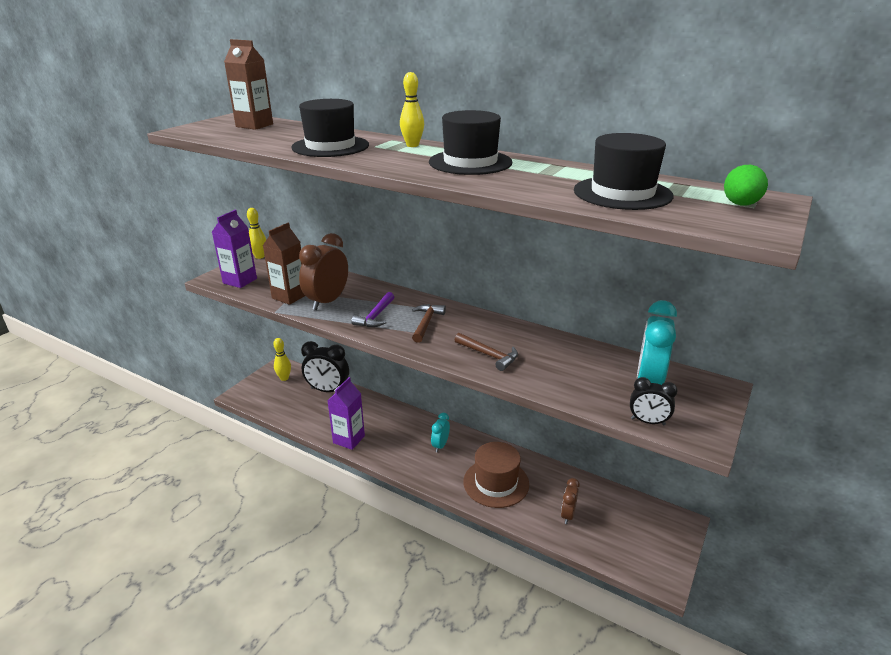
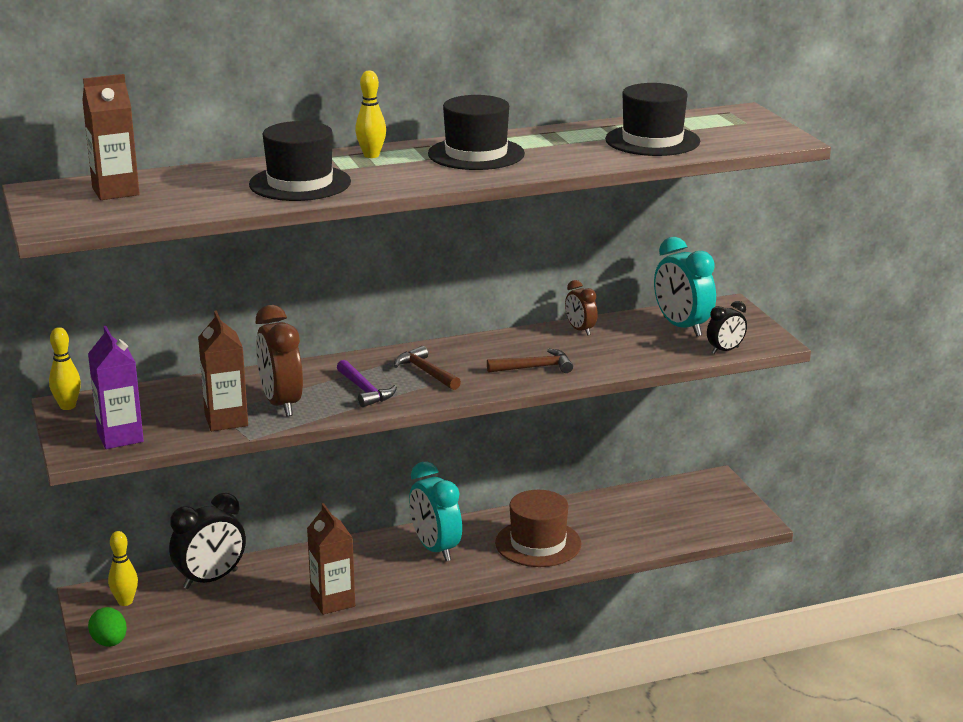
camera: 50 degrees left, 5 degrees down
purple carton [328,377,365,450] -> brown carton [307,503,355,615]
turquoise clock [431,413,450,452] -> turquoise clock [409,462,462,561], size x1.80
brown clock [561,478,580,524] -> brown clock moved to [565,280,598,336]
green egg [724,165,768,206] -> green egg moved to [88,607,127,647]

